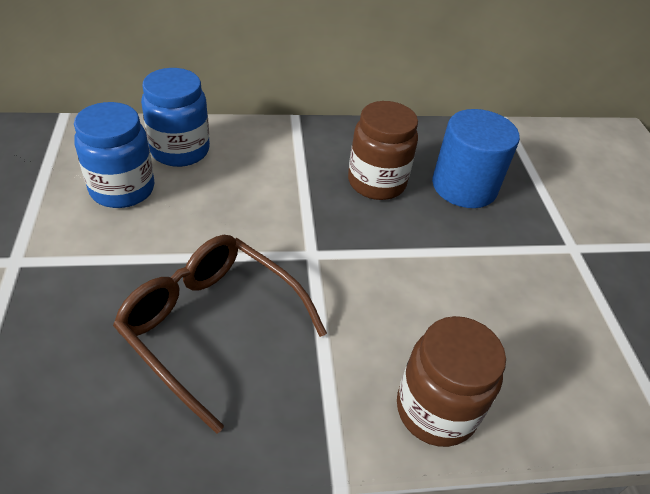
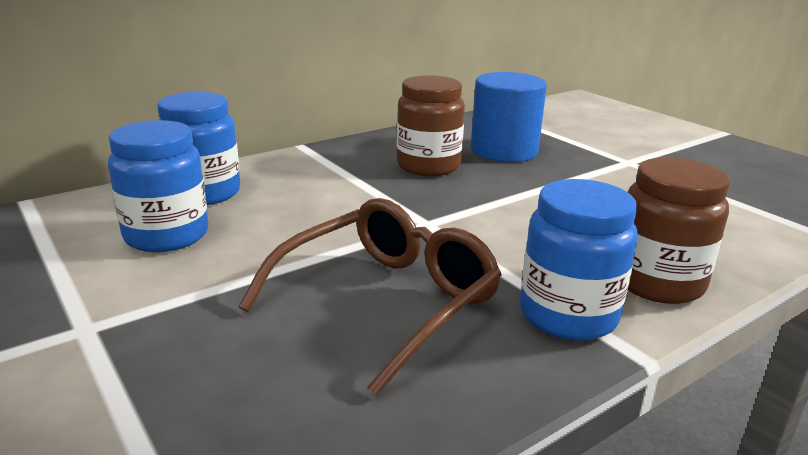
camera: 25 degrees left, 20 degrees down
brown glasses [113,235,327,434] -> brown glasses turned 120 degrees clockwise [238,198,502,396]
none -> blue jar [520,179,638,341]

